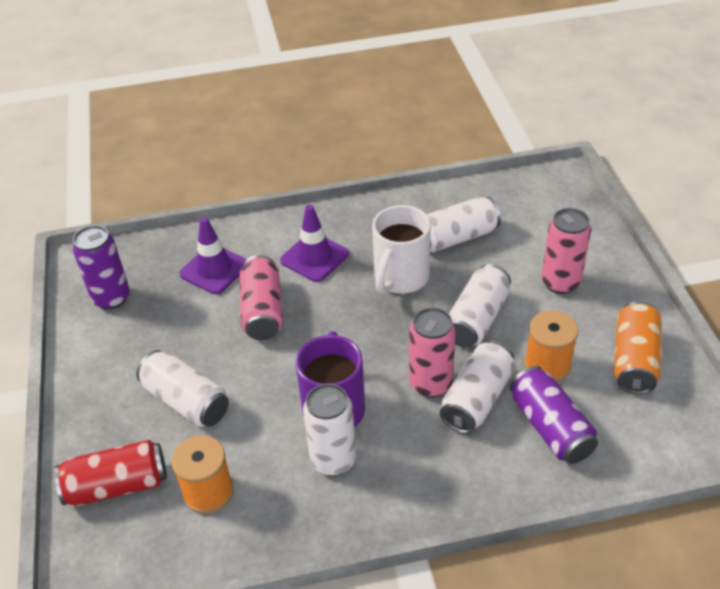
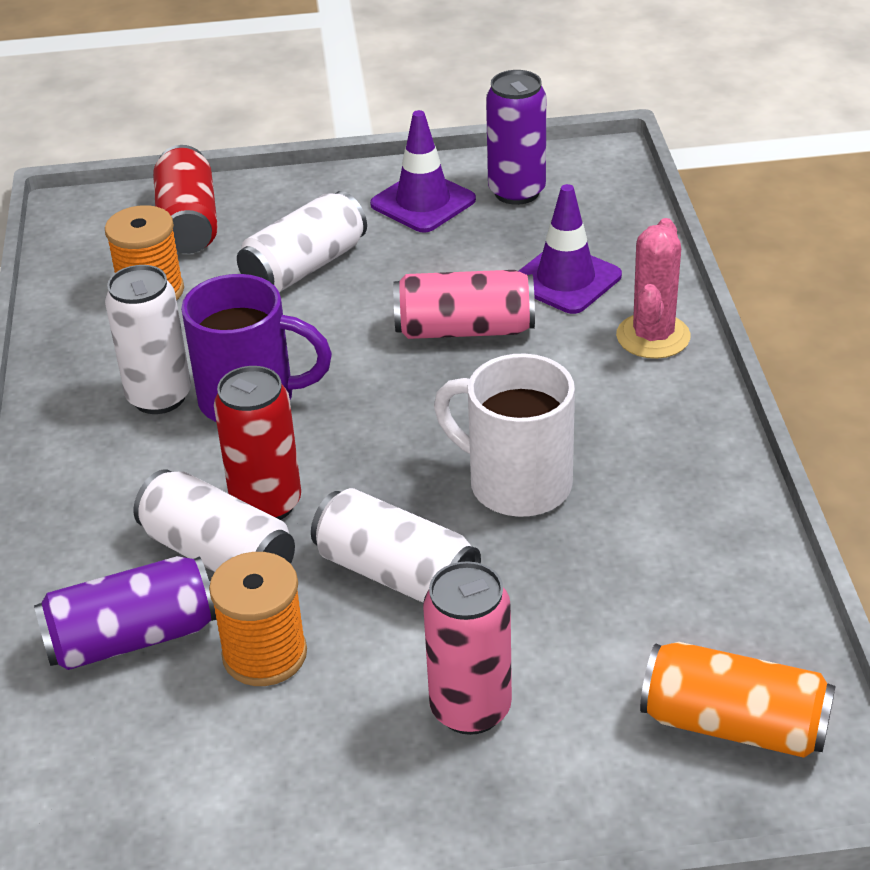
camera: 95 degrees right, 5 degrees down
purple traffic cone [280,205,349,282] -> purple traffic cone moved to [370,110,476,232]
pink can [409,307,456,397] -> red can [214,366,301,520]
white can [426,197,501,252] -> none
orange can [614,301,662,395] -> orange can moved to [640,642,836,758]
none -> pink cactus [616,218,691,359]

